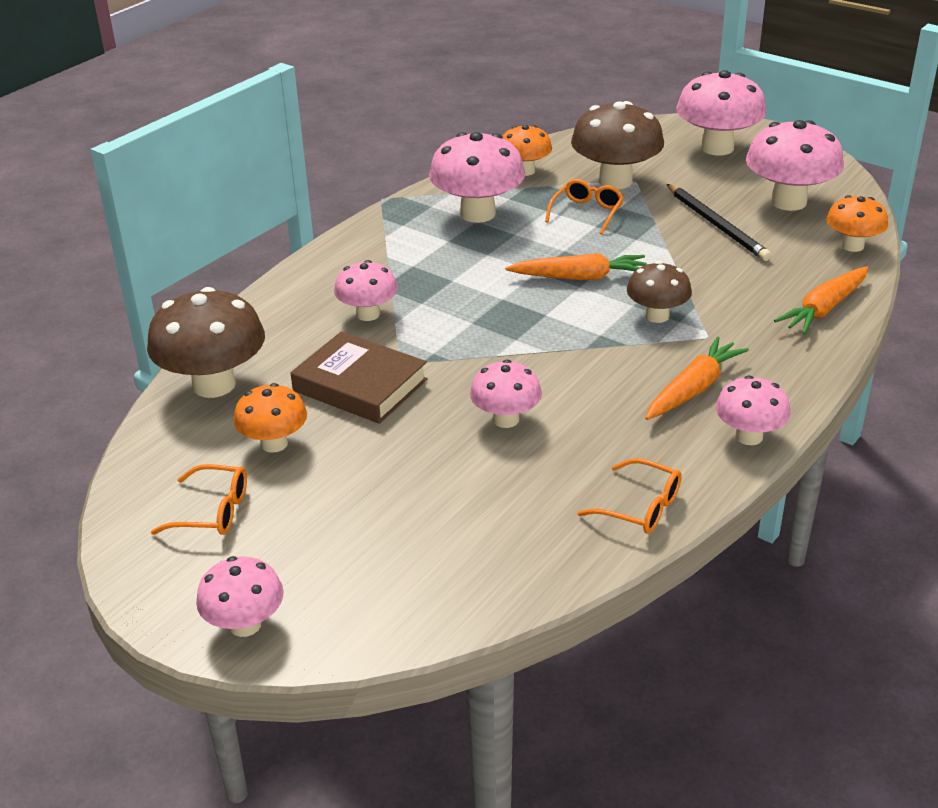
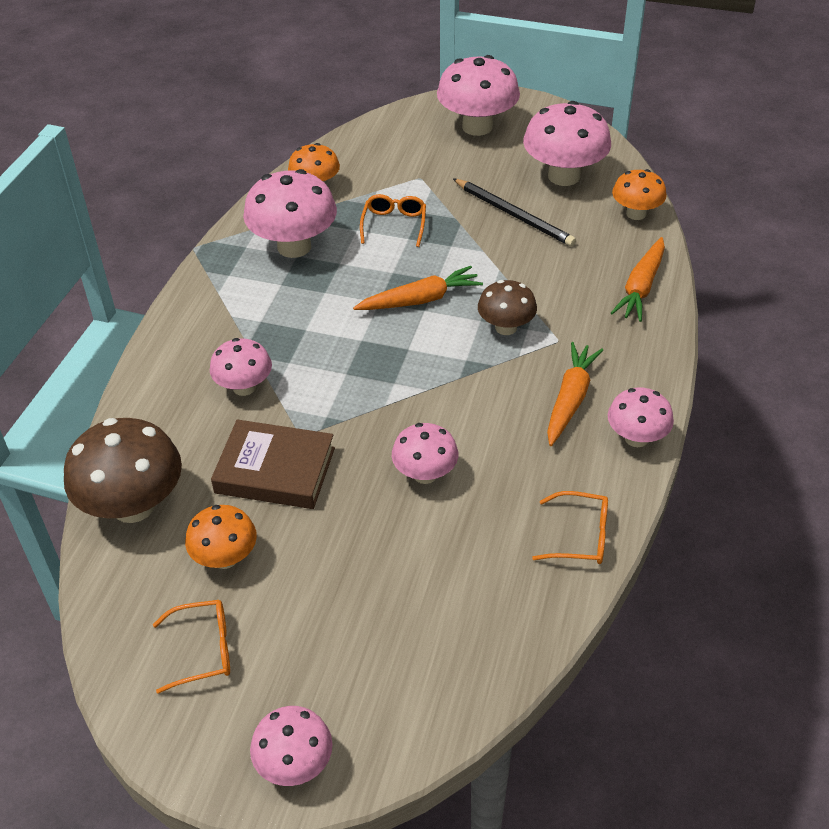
camera: 20 degrees left, 10 degrees up
brown mushroom [571,101,664,189] -> none

